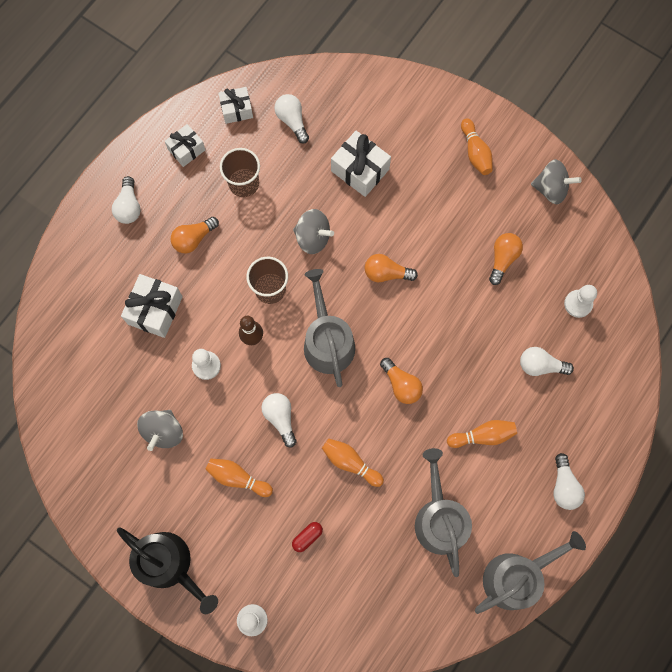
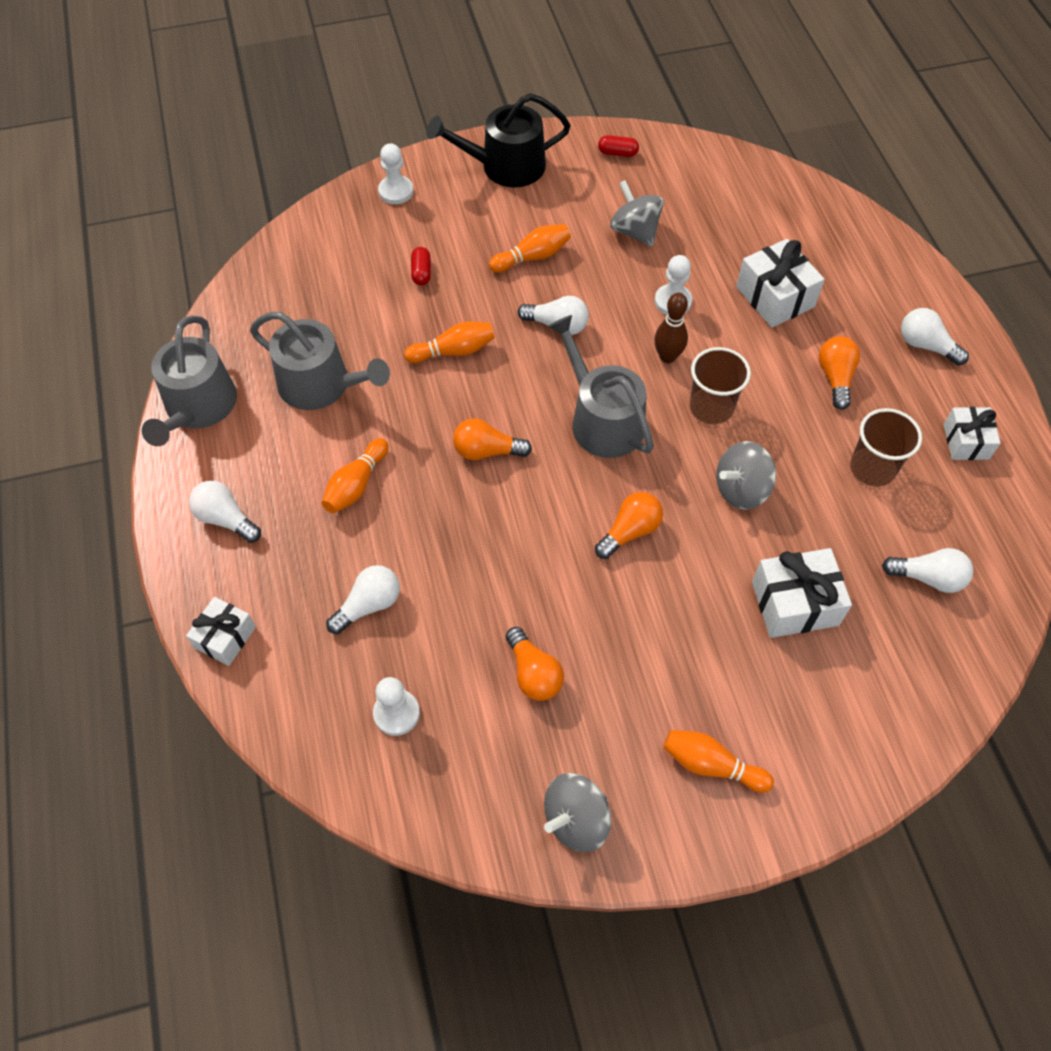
camera: 130 degrees right, 15 degrees down
white gift [218,87,253,124] -> white gift moved to [186,597,256,666]
grey watering can [304,269,355,387] -> grey watering can turned 150 degrees counterclockwise [548,315,654,458]
none -> red capsule [598,135,639,157]

